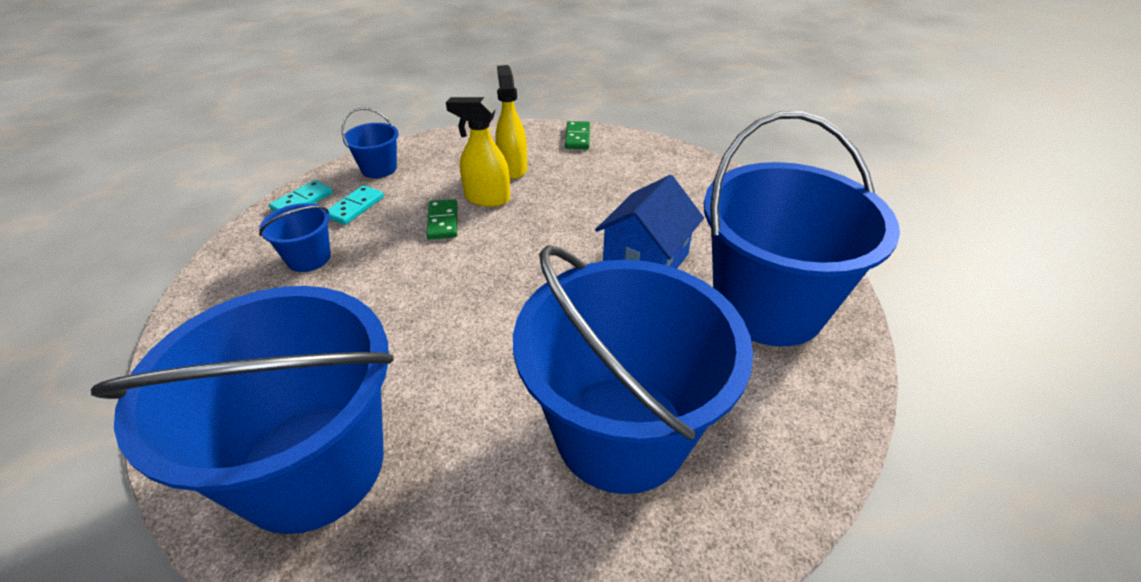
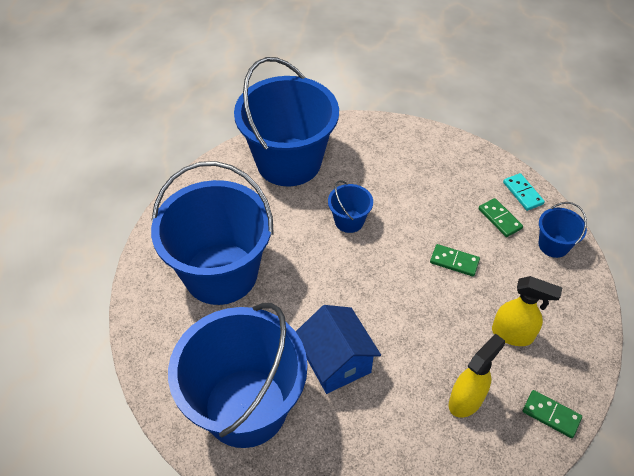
camera: 120 degrees right, 10 degrees up
blue bucket [259,203,331,272] -> blue bucket moved to [328,180,373,233]
turquoise domino [328,185,384,225] -> green domino [479,198,523,237]
yellow spray bottle [446,97,510,207] -> yellow spray bottle moved to [449,334,505,418]

